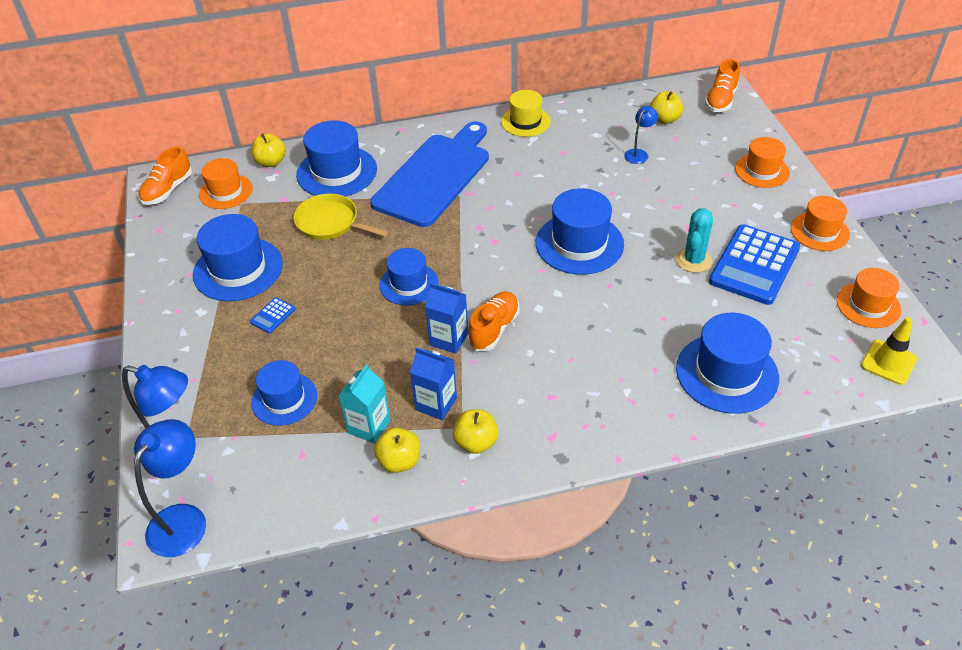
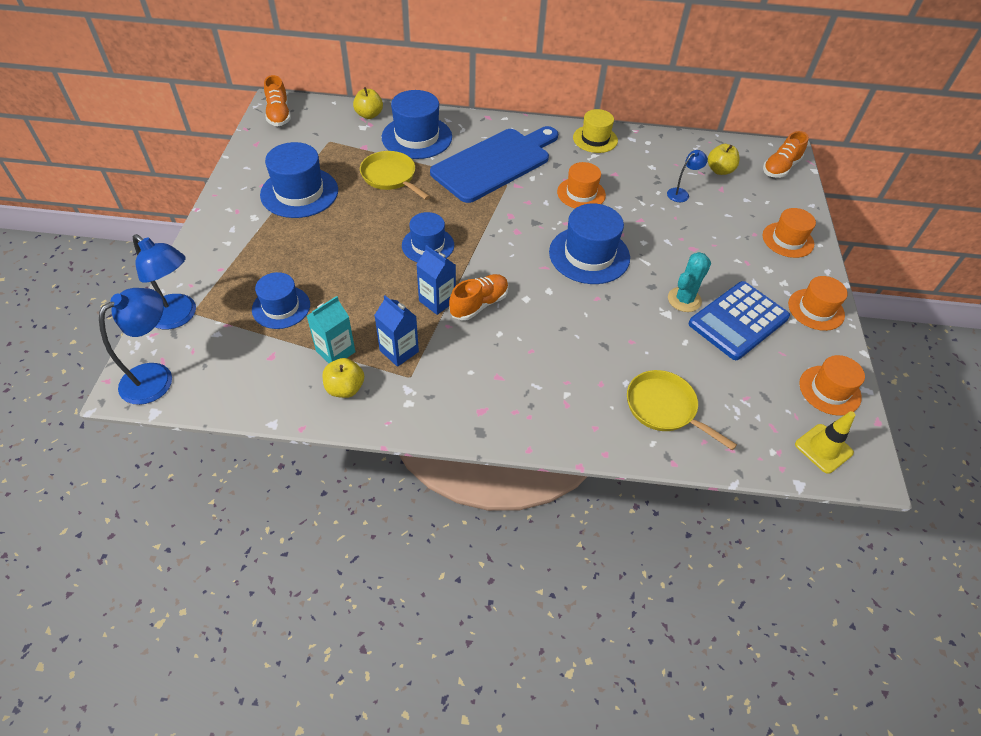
camera: 15 degrees right, 5 degrees up
orange shoe [139,146,192,205] -> orange shoe turned 60 degrees counterclockwise [264,75,291,126]
orange hat [199,158,253,209] -> orange hat moved to [557,162,606,208]
blue calculator [250,297,296,333] -> none
yellow apple [453,409,499,454] -> none
blue hat [676,313,779,414] -> yellow pan [627,370,737,450]

